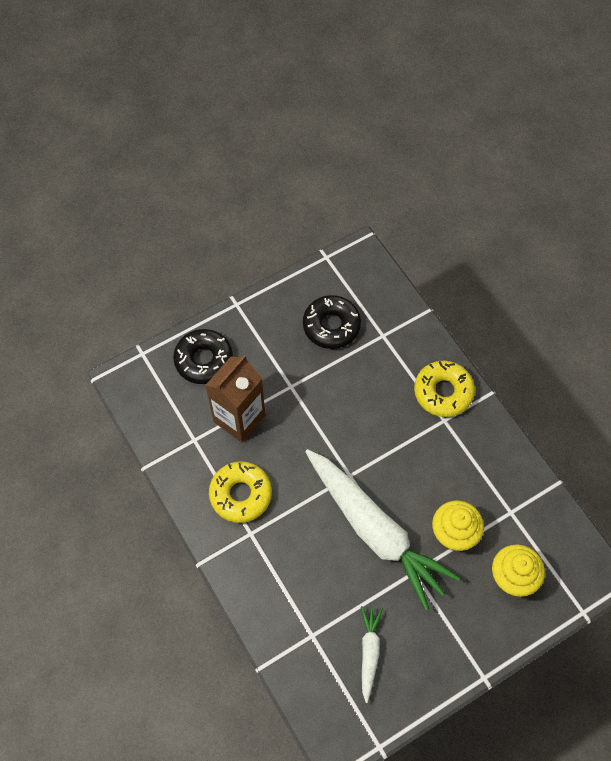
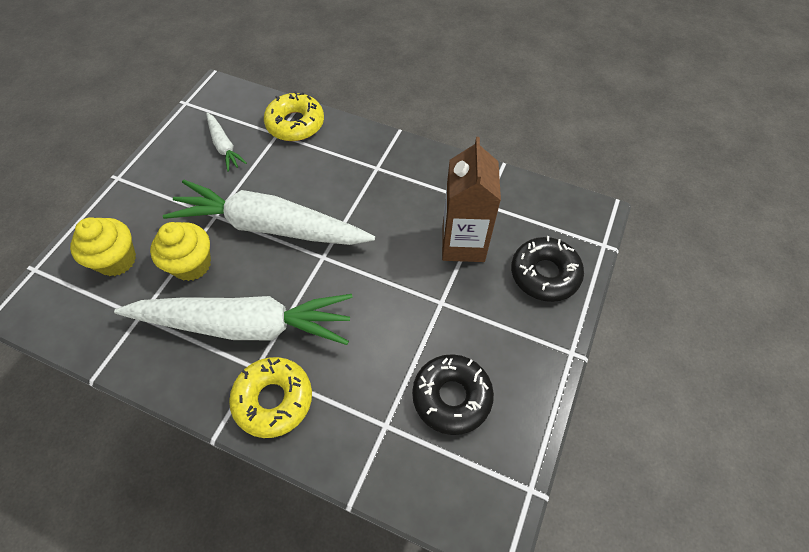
camera: 145 degrees right, 5 degrees down
yellow donut [209,461,272,523] -> yellow donut moved to [264,91,324,141]
none -> white carrot [114,294,353,345]

